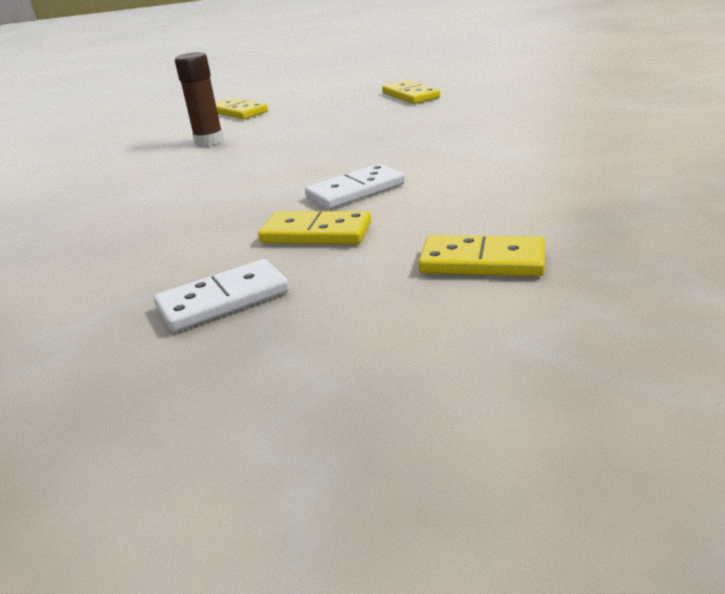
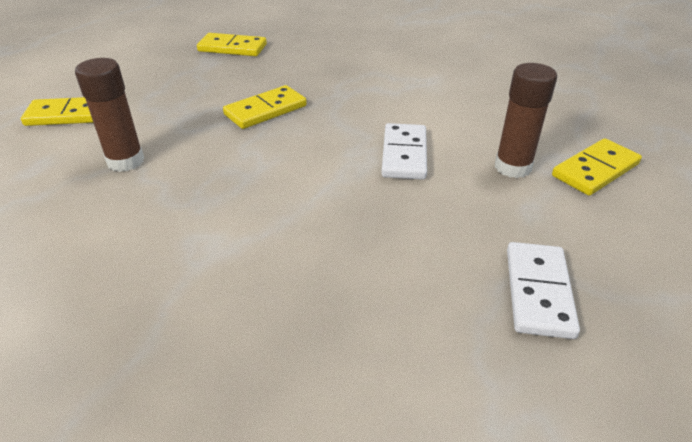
camera: 55 degrees left, 10 degrees up
yellow domino [258,211,371,244] -> yellow domino moved to [223,85,307,129]
none -> brown glue stick [495,63,557,178]

